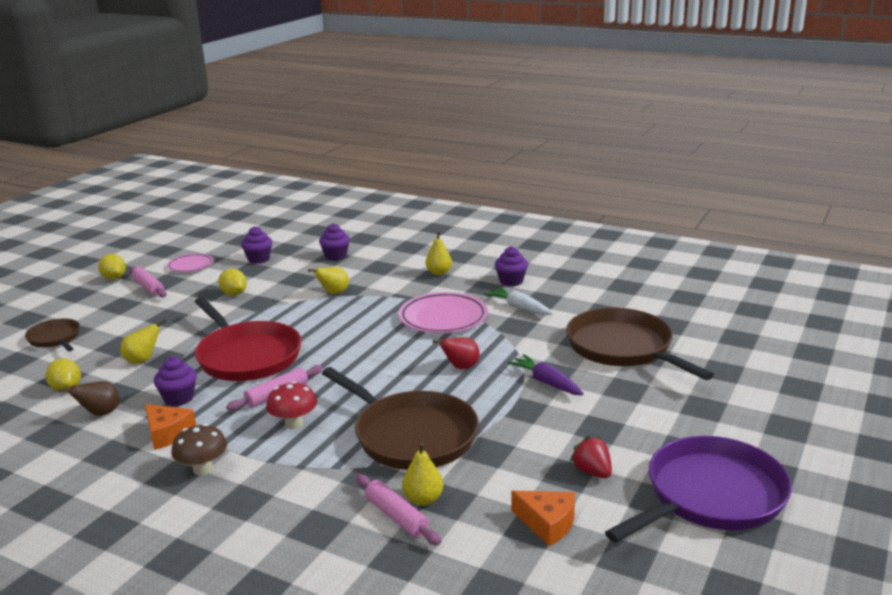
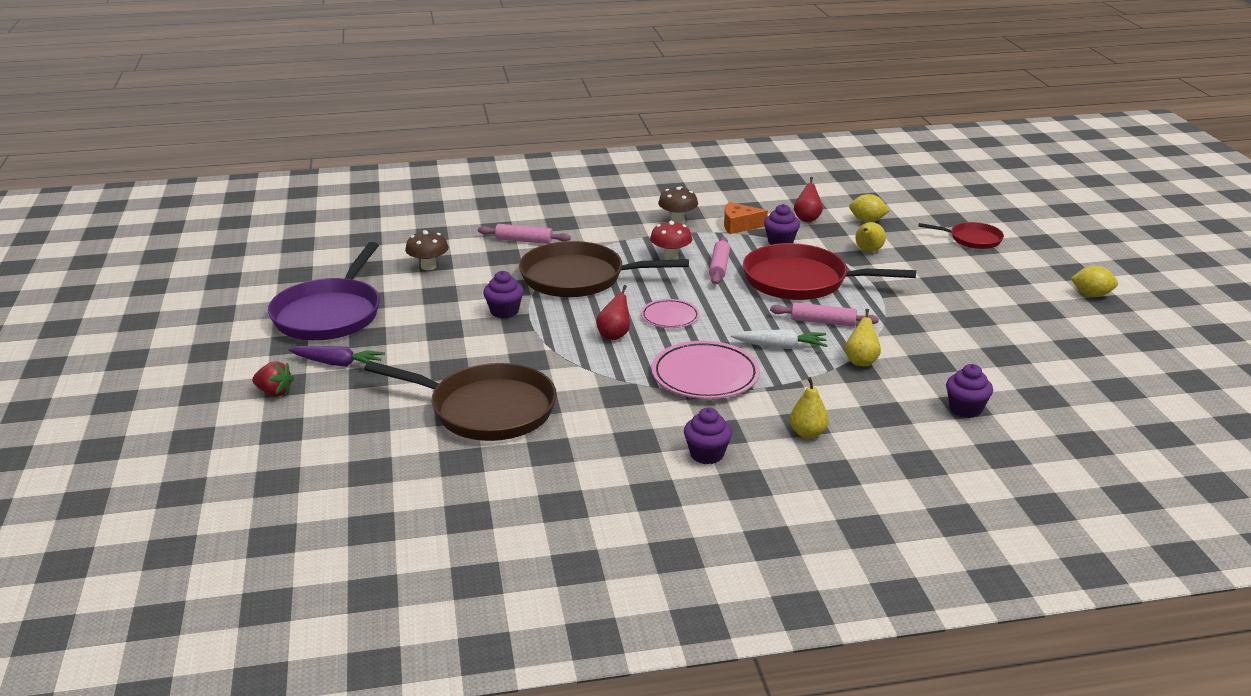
camera: 140 degrees right, 5 degrees up
brown pan [25,318,80,351] -> red pan [919,222,1004,249]
brown pear [59,381,120,416] -> red pear [794,177,823,222]
pink rolling pin [130,266,167,297] -> pink rolling pin moved to [770,302,879,327]
pink plate [167,254,214,272] -> pink plate moved to [641,299,700,328]
yellow lemon [218,269,247,296] -> none
purple cupcake [241,226,272,264] -> purple cupcake moved to [483,271,524,319]
yellow pear [402,442,443,506] -> none
white carrot [484,287,553,315] -> white carrot moved to [731,329,828,349]
purple carrot [507,354,584,395] -> purple carrot moved to [289,346,385,367]
orange cheese [512,491,575,546] -> brown mushroom [405,230,449,270]
red strawberry [570,436,612,478] -> red strawberry moved to [252,361,294,396]

